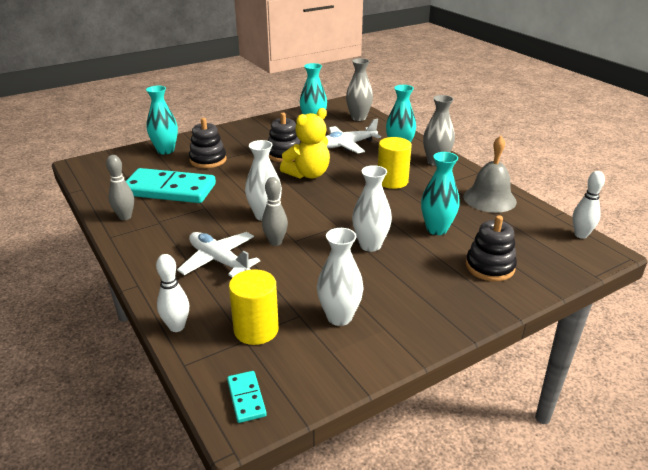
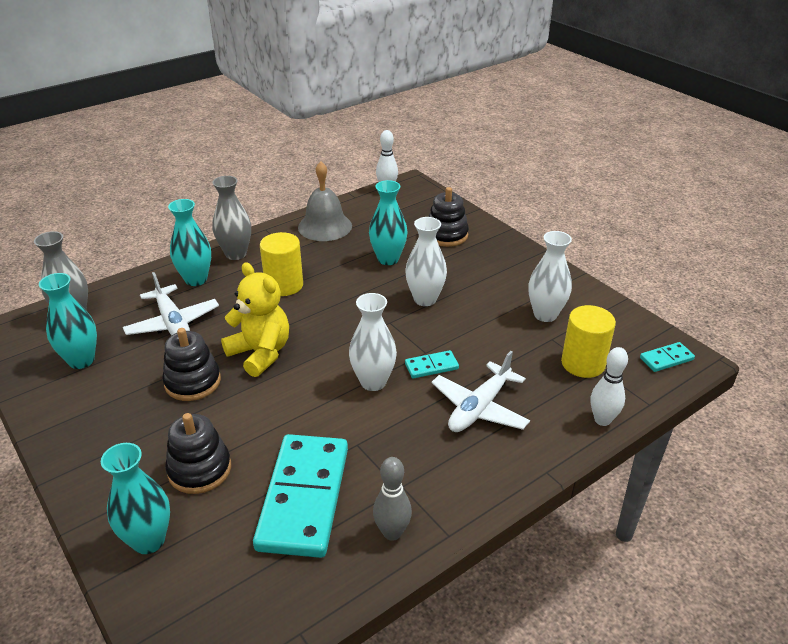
camera: 95 degrees left, 5 degrees up
grey bowling pin [262,177,288,246] -> turquoise domino [405,350,459,379]

